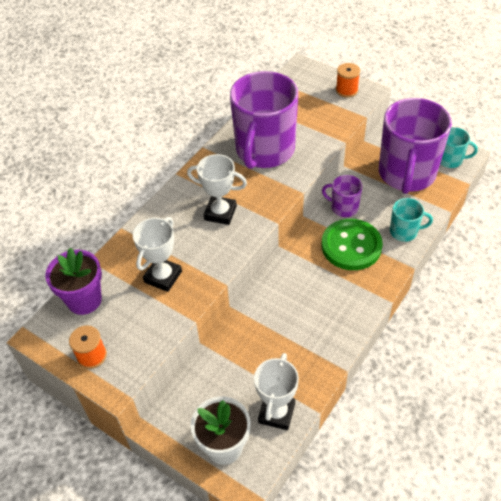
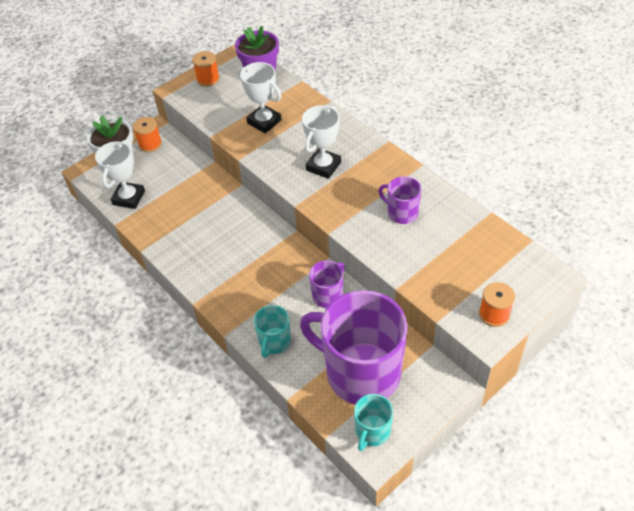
camera: 105 degrees right, 0 degrees up
purple mug [230,71,298,169] -> purple mug [378,176,422,224], size x0.45
white trophy [254,353,299,430] -> white trophy turned 75 degrees clockwise [95,140,145,209]
green button [322,219,383,270] -> none
none -> orange spool [133,117,162,152]

